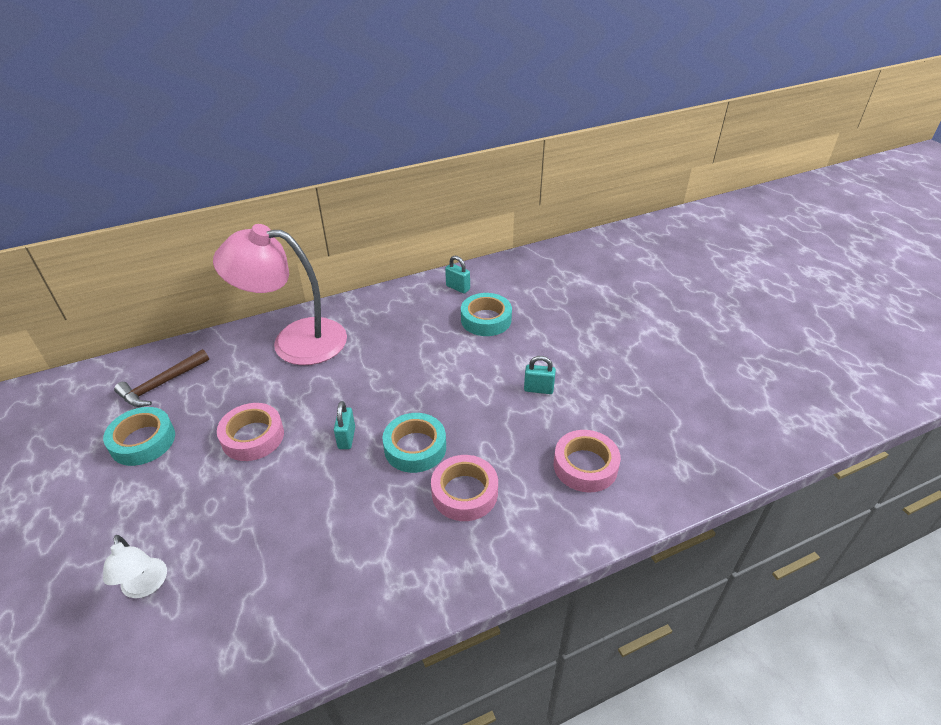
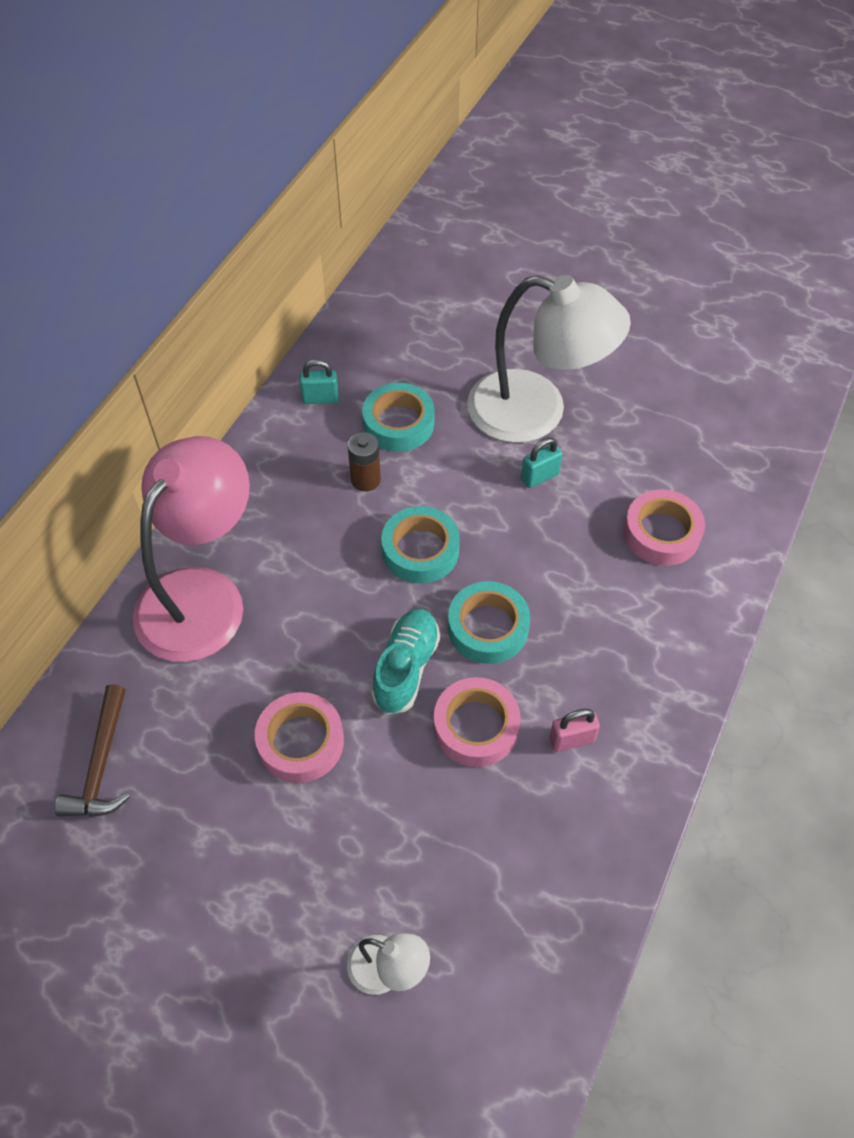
camera: 40 degrees left, 15 degrees up
turquoise tape [103,407,175,466] -> turquoise tape moved to [381,506,460,584]
pink lamp [213,224,347,365] -> pink lamp turned 150 degrees clockwise [133,436,250,662]
turquoise padlock [334,401,355,449] -> turquoise shoe [371,609,440,714]
pink tape [431,455,498,521] -> pink tape moved to [434,677,521,767]
none -> brown battery [348,432,381,492]
none -> white lamp [467,275,631,443]
none -> pink padlock [549,709,600,752]

